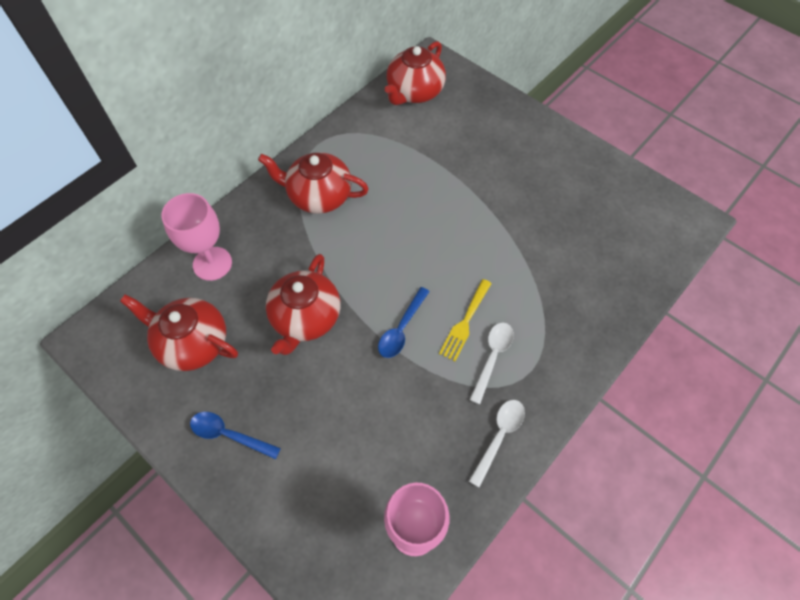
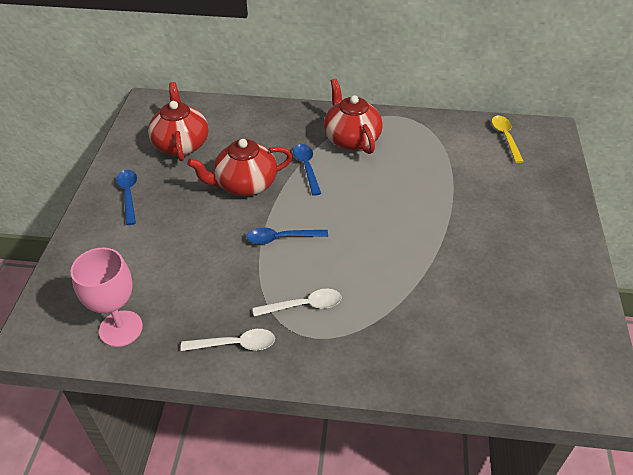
camera: 55 degrees right, 15 degrees down
pink goblet [161,193,232,281] -> none
red teapot [385,41,446,105] -> yellow spoon [492,116,524,163]
yellow fork [439,279,492,361] -> none
none -> blue spoon [293,144,321,196]

